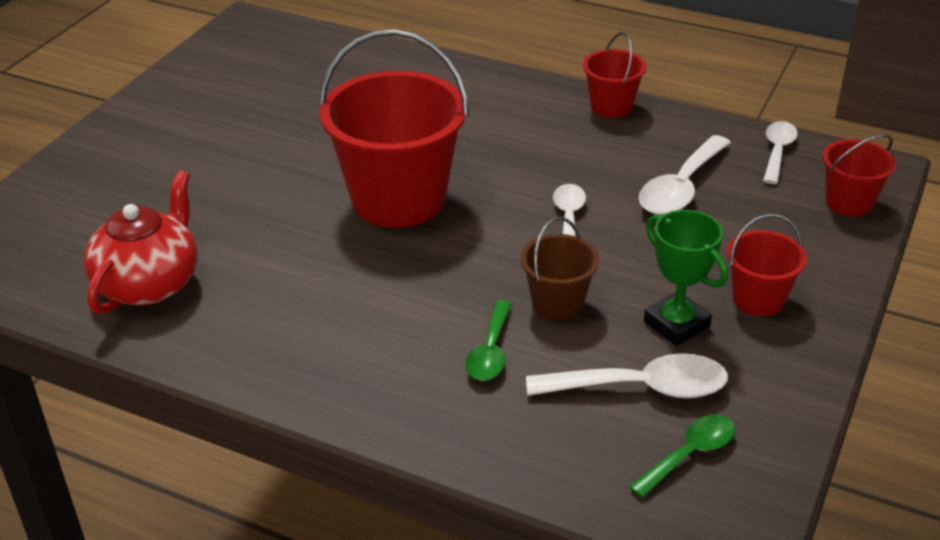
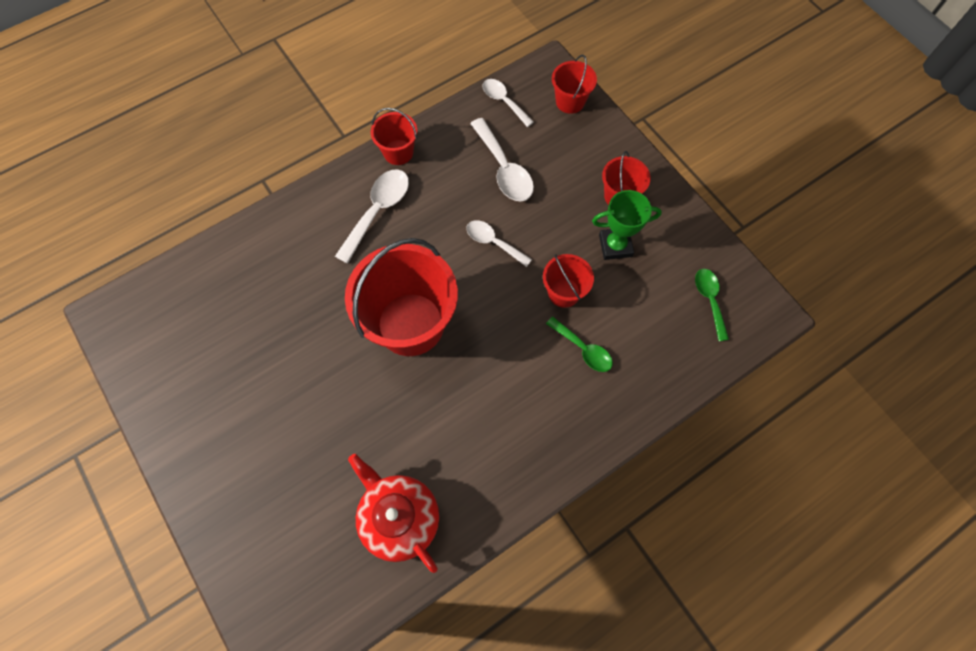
camera: 60 degrees left, 30 degrees up
brown bucket [521,217,599,320] -> red bucket [543,254,594,308]
white spoon [526,353,728,399] -> white spoon moved to [335,169,409,264]

